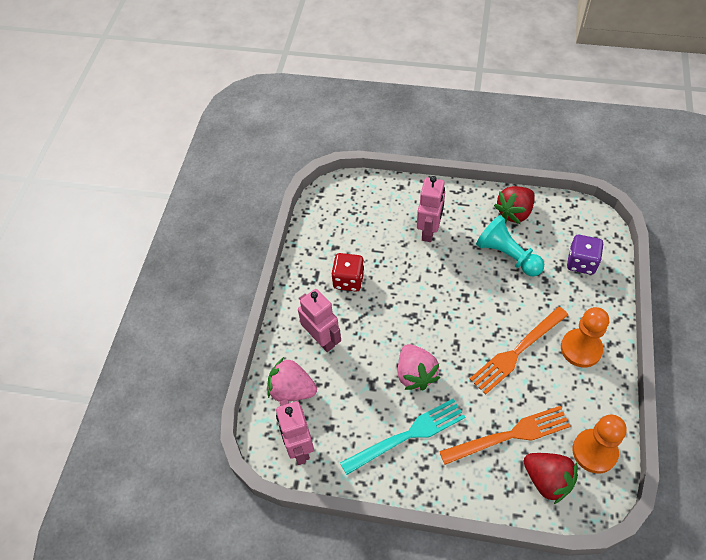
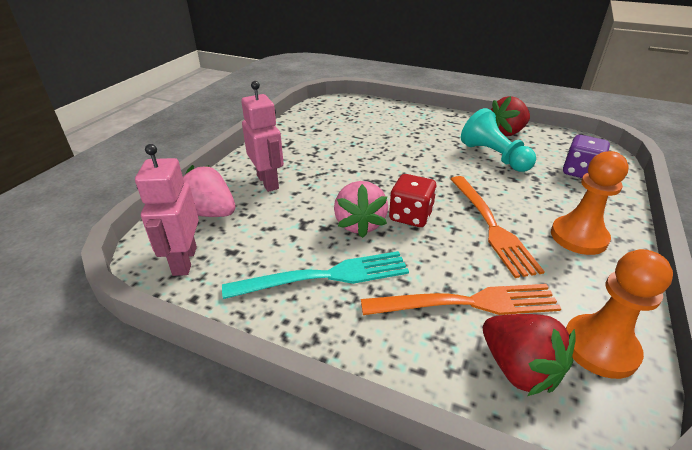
camera: 10 degrees right, 20 degrees down
red dice [331,253,365,291] -> red dice moved to [389,174,437,227]
pink robot [417,176,445,242] -> none
orange fork [470,307,568,395] -> orange fork turned 75 degrees counterclockwise [450,176,545,278]

